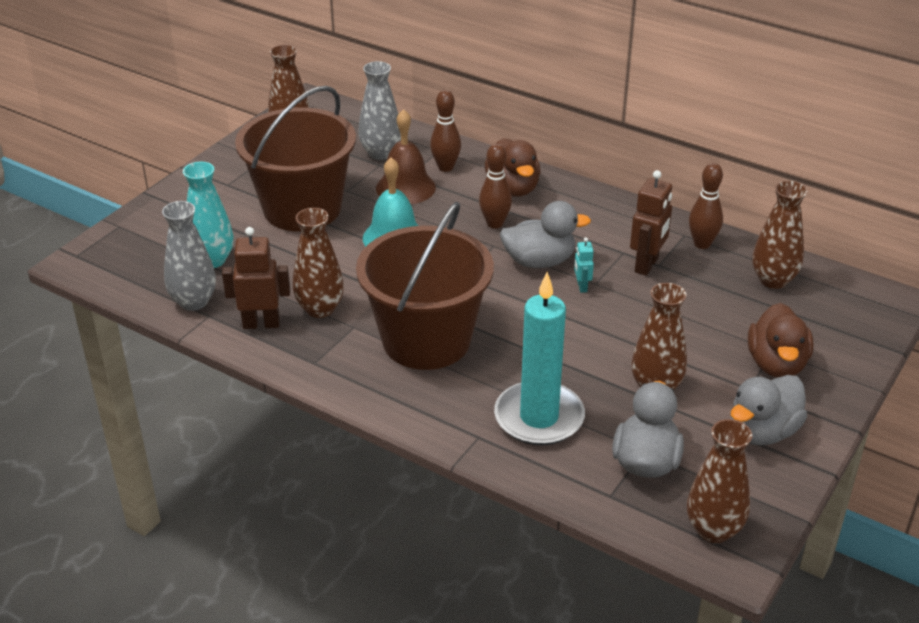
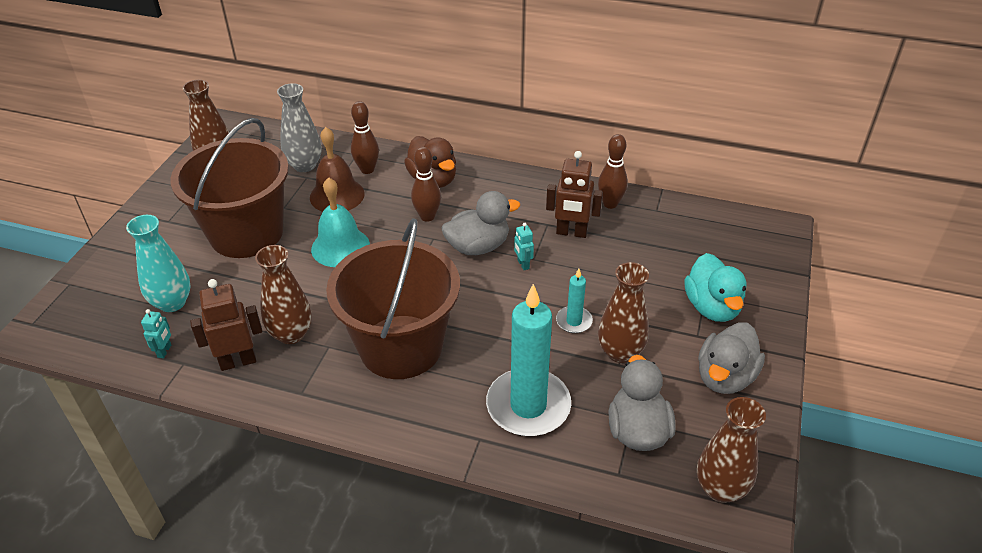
camera: 15 degrees left, 5 degrees up
grey vase [162,201,216,311] -> turquoise robot [141,309,171,358]
brown robot [630,170,672,276] -> brown robot turned 90 degrees clockwise [546,151,603,238]
brown duck [748,303,813,378] -> turquoise duck [684,253,747,322]
brown vase [753,180,808,289] -> none
none -> turquoise candle [556,269,593,333]

